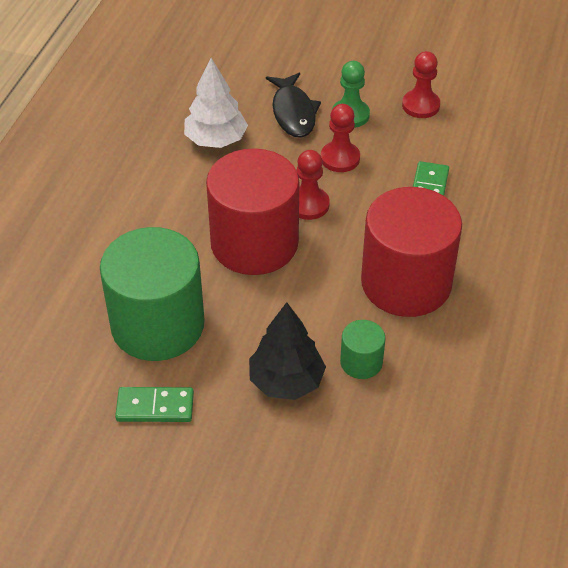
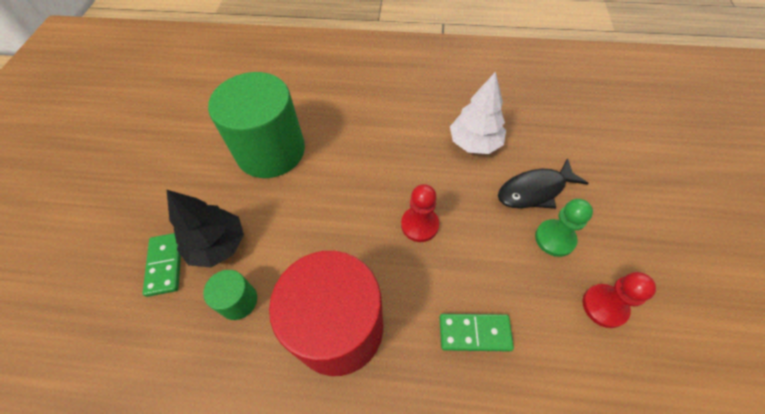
camera: 80 degrees right, 10 degrees up
green domino [115,387,194,422] -> green domino moved to [143,233,181,297]
red cylinder [206,148,299,275] -> none
red pawn [321,104,360,172] -> none

